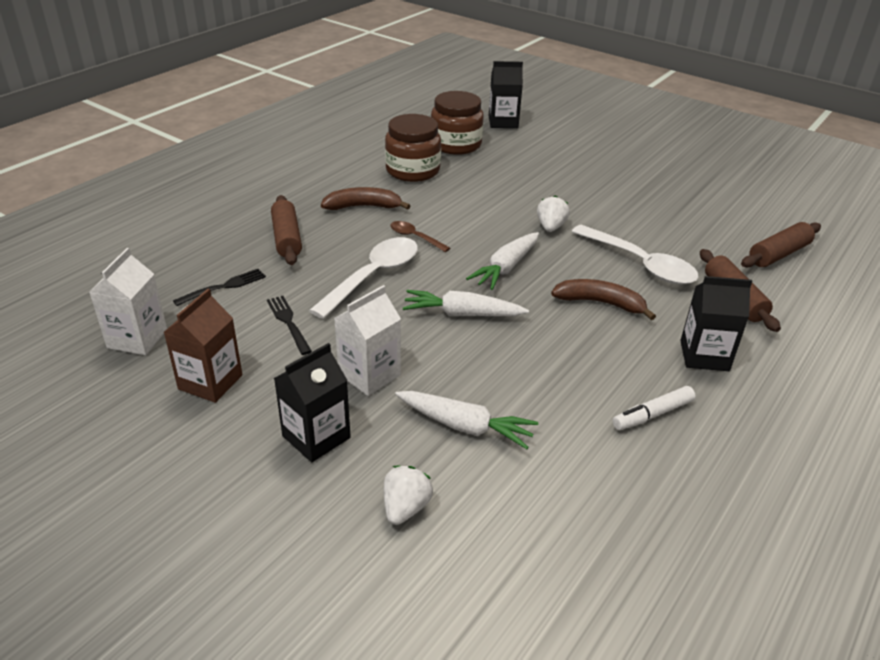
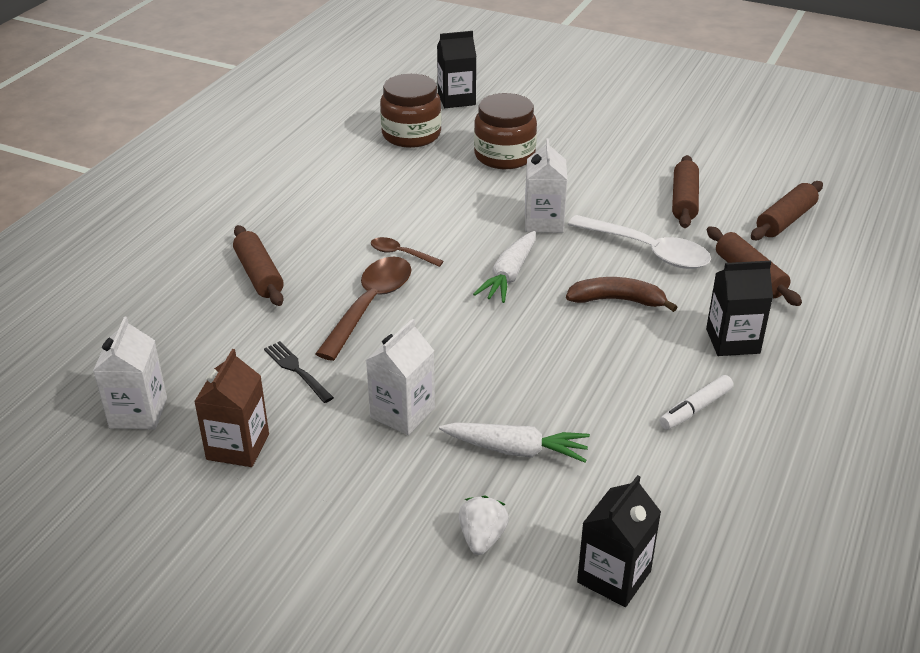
camera: 10 degrees left, 0 degrees up
black fork [173,269,266,306] -> none
black carton [274,343,351,462] -> black carton moved to [577,475,661,607]
white spoon [309,237,418,319] -> brown spoon [315,257,411,361]
brown banana [321,187,410,210] -> none
brown jar [385,114,441,182] -> brown jar moved to [474,93,537,169]
white carrot [403,290,529,316] -> none
white strawberry [537,195,570,232] -> white carton [525,138,567,233]
none -> brown rolling pin [672,155,699,228]

